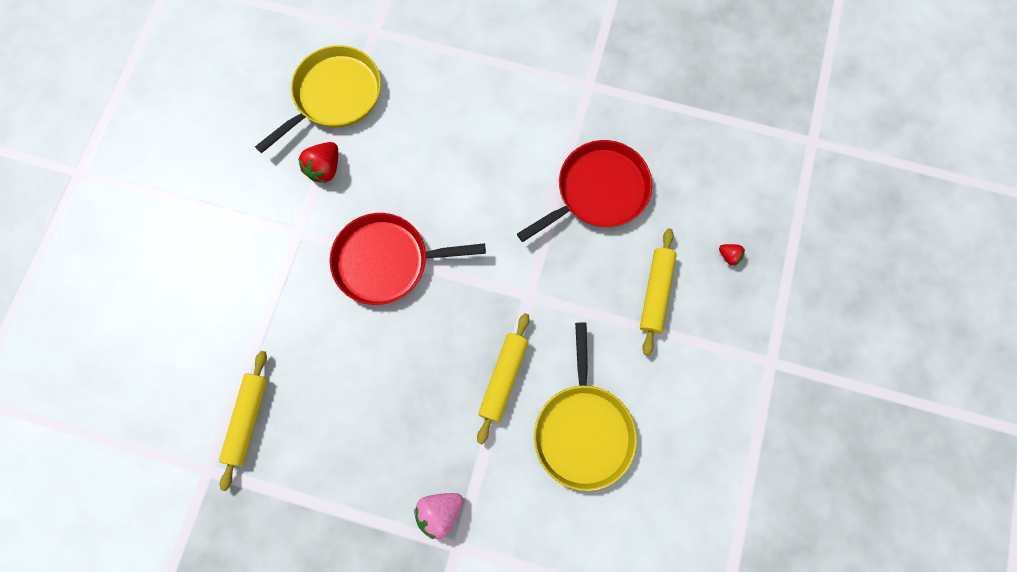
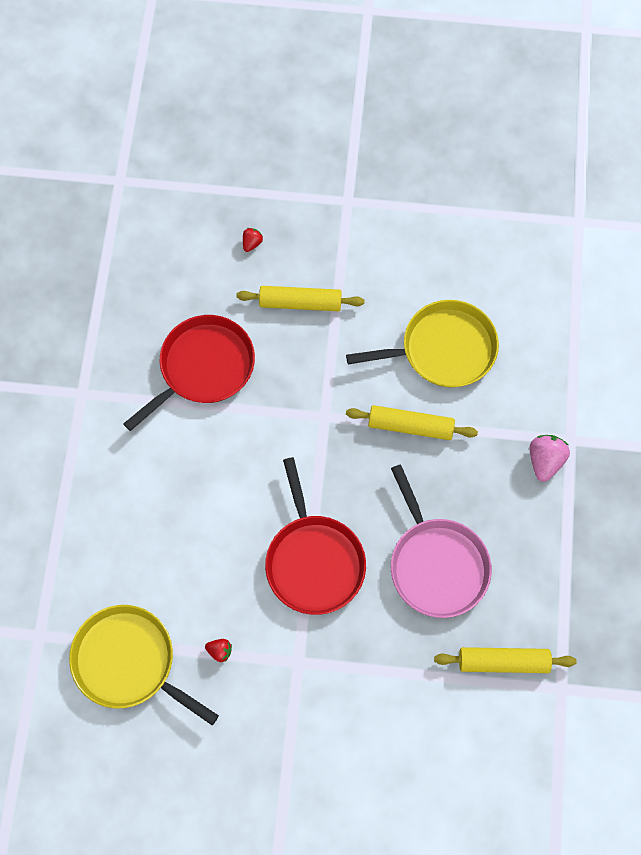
camera: 100 degrees left, 5 degrees down
red strawberry [298,142,338,183] -> red strawberry [205,639,232,662], size x0.55
pink strawberry [414,493,464,539] -> pink strawberry turned 120 degrees counterclockwise [530,435,570,482]
red pan [517,140,652,242] -> red pan turned 90 degrees clockwise [123,315,255,431]
none -> pink pan [391,464,492,618]

